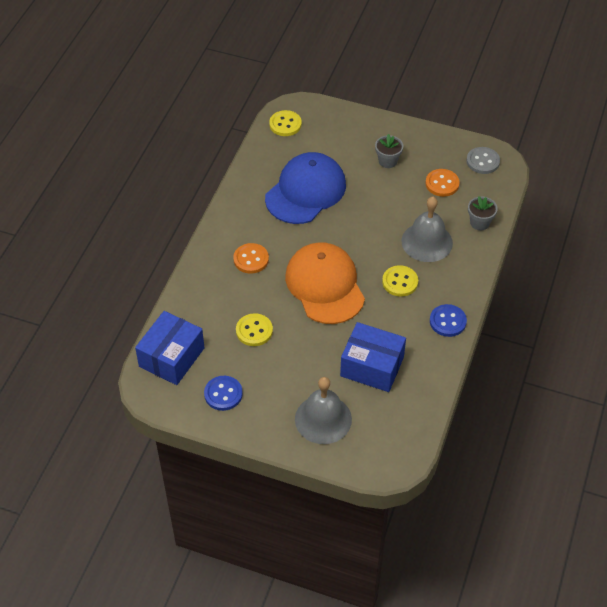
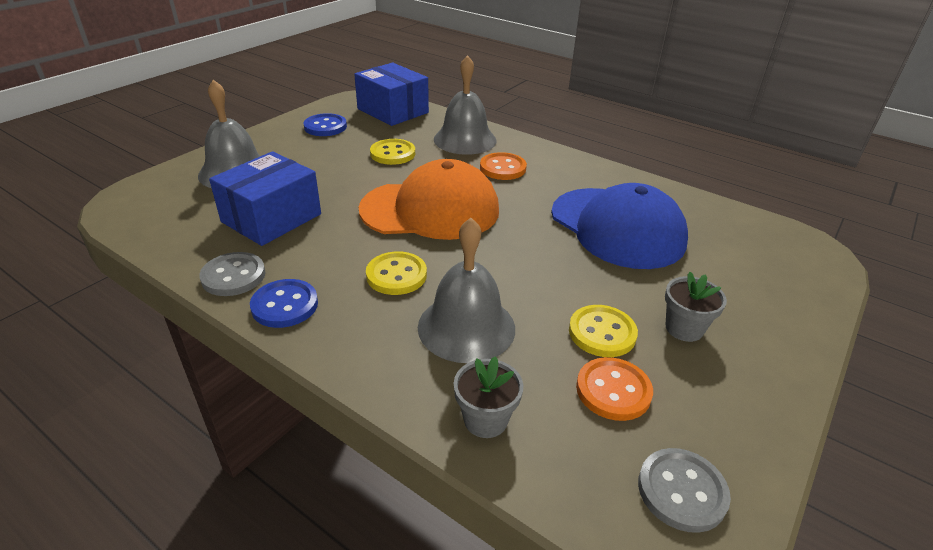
camera: 105 degrees right, 15 degrees down
yellow button [269,110,302,136] -> yellow button moved to [569,305,638,357]
none -> grey button [199,252,266,296]
none -> grey bell [434,55,497,155]

